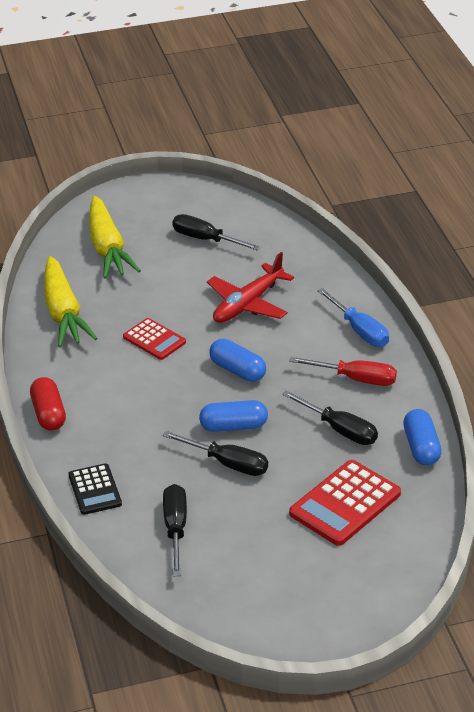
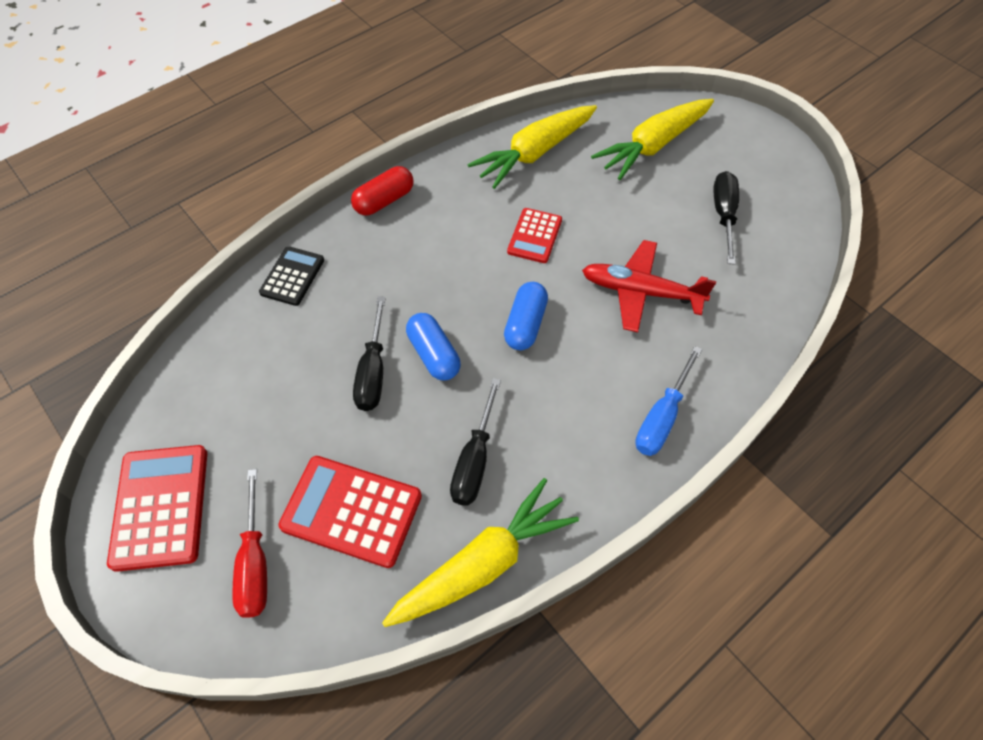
camera: 65 degrees right, 20 degrees up
black calculator [69,463,122,515] -> black calculator turned 150 degrees clockwise [259,246,324,306]
black screwdriver [163,484,187,576] -> none
red screwdriver [289,357,397,386] -> red screwdriver moved to [232,469,267,618]
blue capsule [403,409,442,465] -> yellow carrot [382,478,579,627]
none -> red calculator [107,445,207,572]

